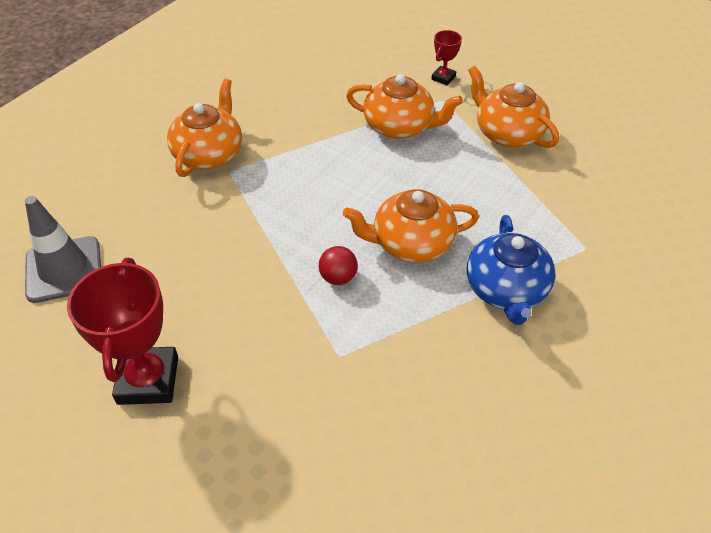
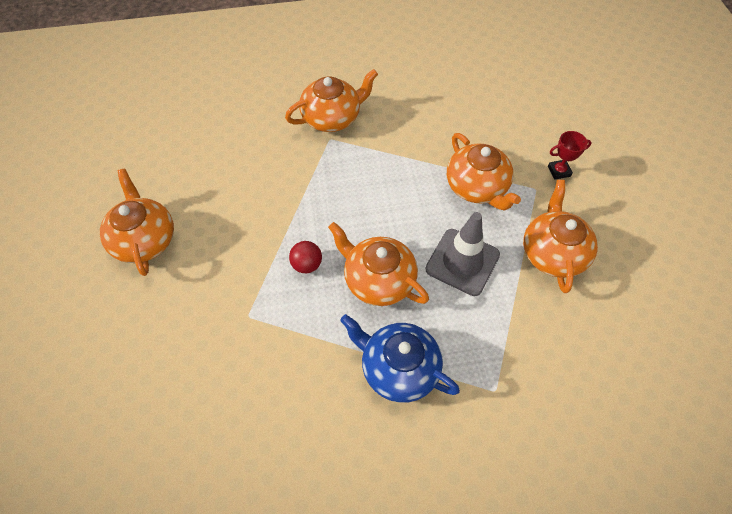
camera: 45 degrees right, 10 degrees up
grey traffic cone [25,196,101,303] -> grey traffic cone moved to [425,212,500,296]
red trophy [67,258,178,405] -> orange teapot [100,169,174,276]
blue teapot [467,215,556,325] -> blue teapot turned 75 degrees clockwise [340,314,460,403]

